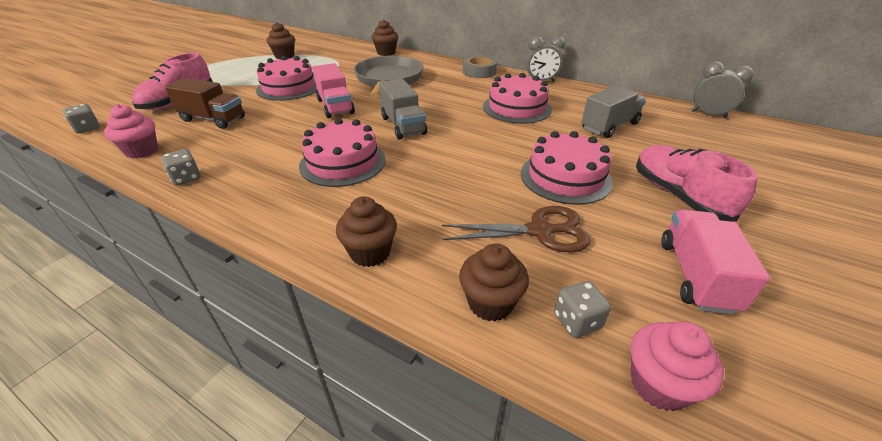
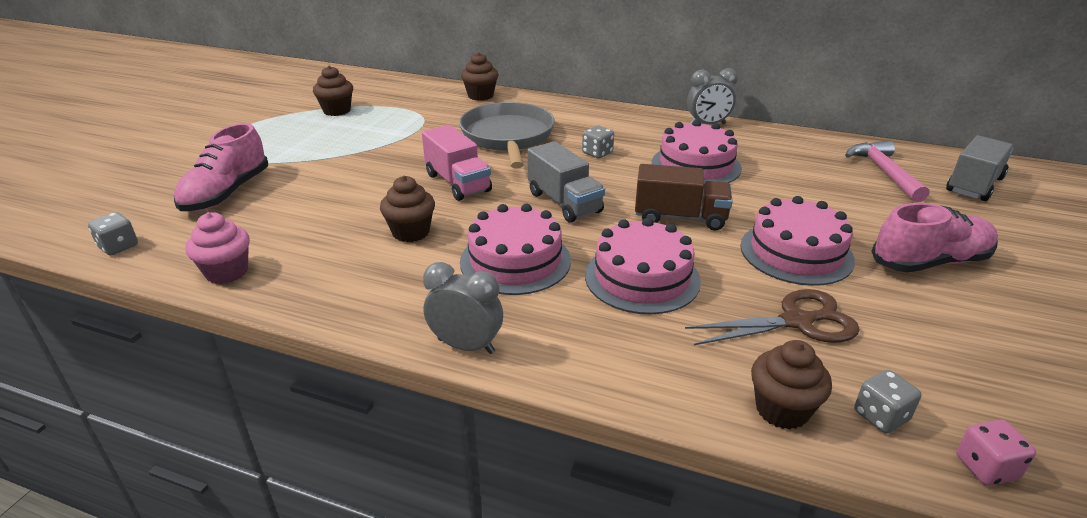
camera: 10 degrees left, 5 degrees down
grey dice [161,149,201,185] -> grey dice moved to [582,125,614,158]
brown truck [165,78,245,129] -> brown truck moved to [635,164,733,231]
pink cake [256,56,317,101] -> pink cake moved to [585,218,701,314]
brown cupcake [336,196,397,267] -> brown cupcake moved to [380,176,435,242]
grey tape [463,56,497,78] -> none
grey truck [581,86,646,138] -> grey truck moved to [946,135,1013,201]
pink cupcake [631,322,724,411] -> pink dice [956,420,1036,486]
pink shoe [636,145,758,222] -> pink shoe turned 105 degrees clockwise [871,203,998,273]
pink truck [661,210,770,315] -> none
grey clock [691,61,753,118] -> grey clock moved to [423,262,503,354]
none -> pink hammer [845,140,929,202]

